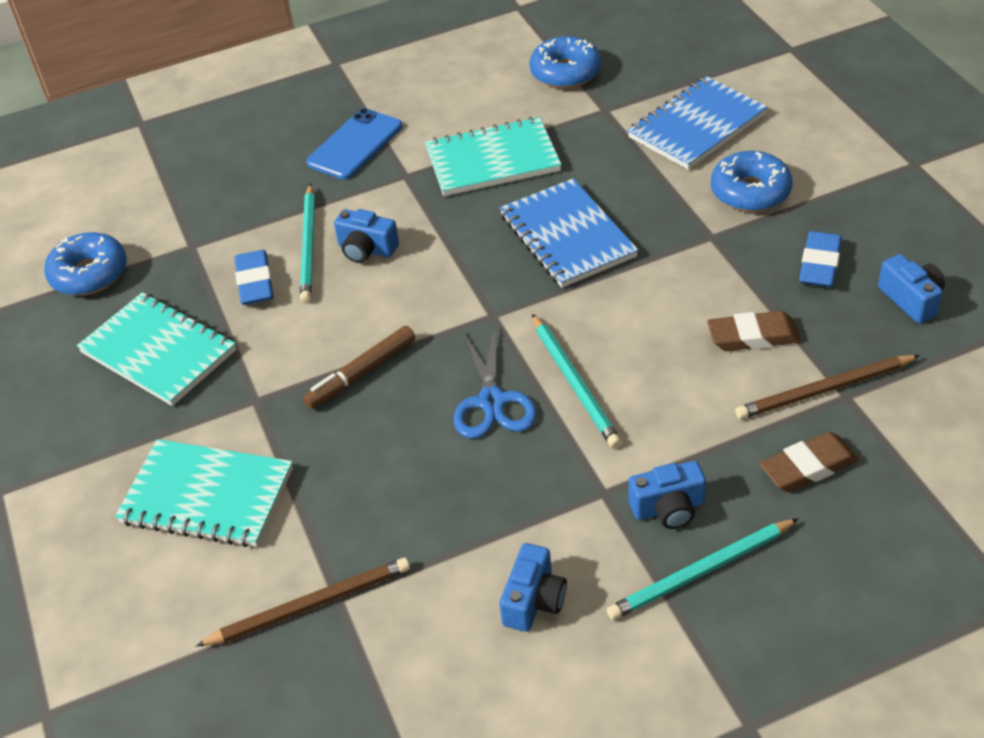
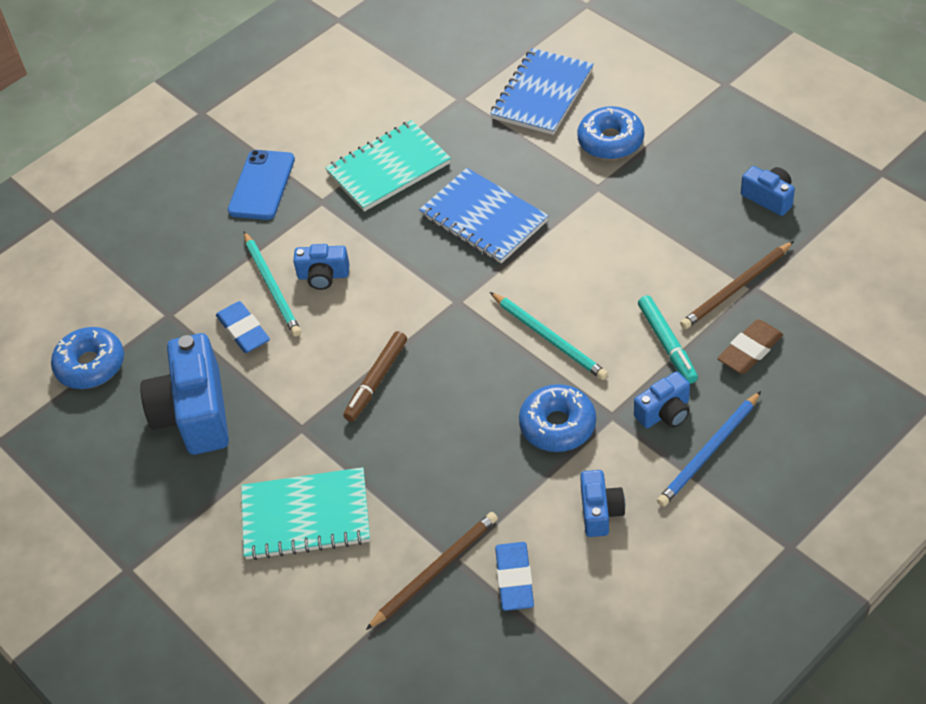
camera: 20 degrees left, 5 degrees up
turquoise notebook [77,292,236,406] -> blue camera [140,333,229,455]
blue scissors [453,325,537,439] -> none
blue donut [529,36,601,89] -> blue donut moved to [519,384,596,452]
turquoise pencil [607,518,799,620] -> blue pencil [657,391,761,507]
brown eraser [707,311,801,351] -> none
blue eraser [799,231,842,287] -> blue eraser moved to [495,542,534,611]
none -> turquoise marker [638,295,698,384]

